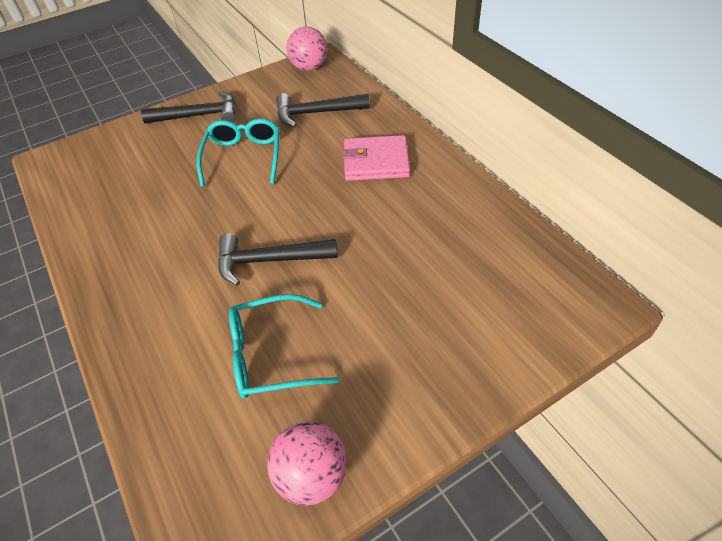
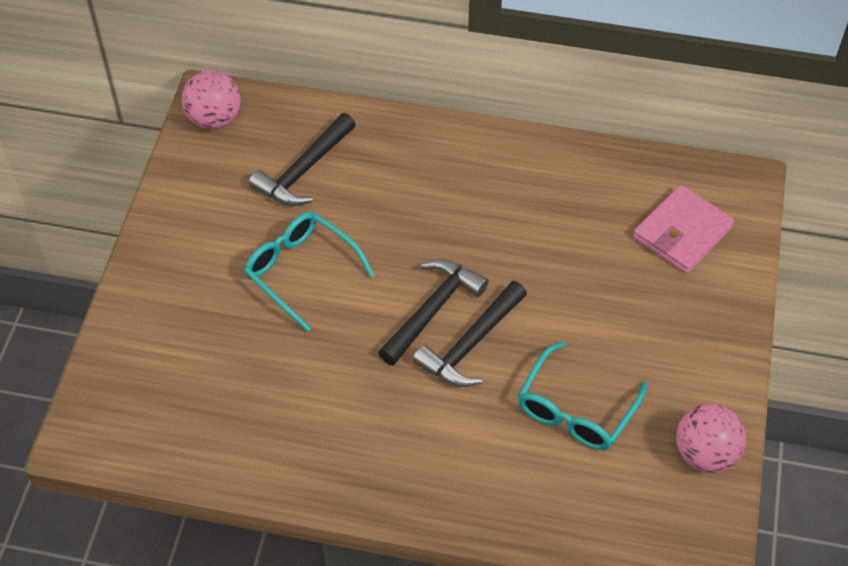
camera: 50 degrees left, 5 degrees up
black hammer [141,91,236,123] -> black hammer moved to [378,259,489,366]
pink wallet [342,135,410,181] -> pink wallet moved to [633,185,734,273]

